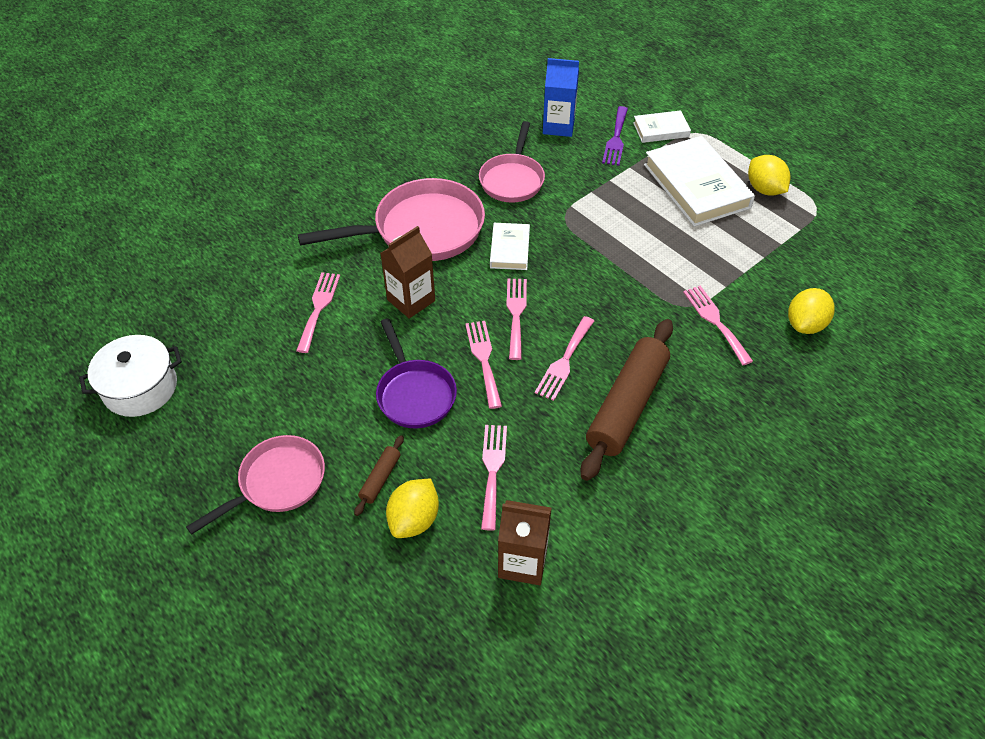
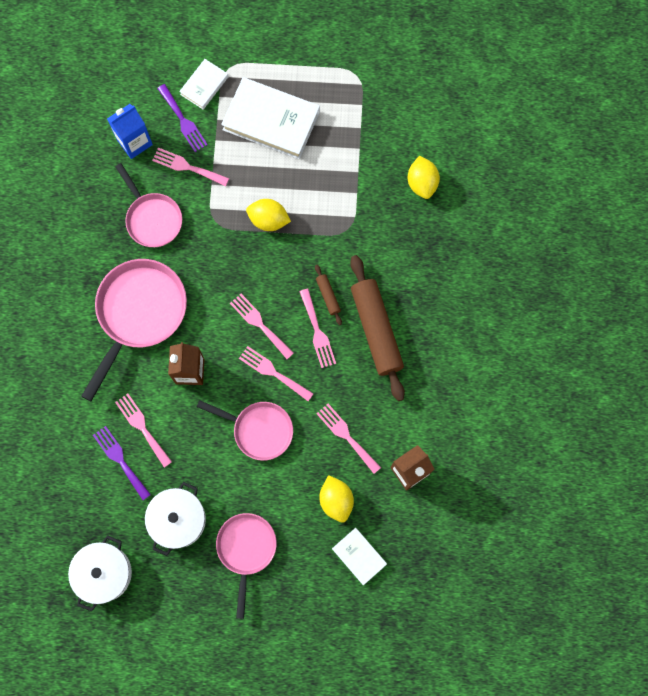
camera: 45 degrees left, 25 degrees up
brown rolling pin [354,435,404,516] -> brown rolling pin moved to [315,265,342,325]
purple pan [376,318,457,428] -> pink pan [197,400,293,461]
white book [490,223,530,270] -> white book moved to [332,528,387,585]
pink fork [683,286,753,365] -> pink fork moved to [152,148,229,187]
yellow lemon [748,155,791,195] -> yellow lemon moved to [246,199,291,231]
none -> purple fork [93,426,151,500]
none -> white pot [145,482,206,556]

